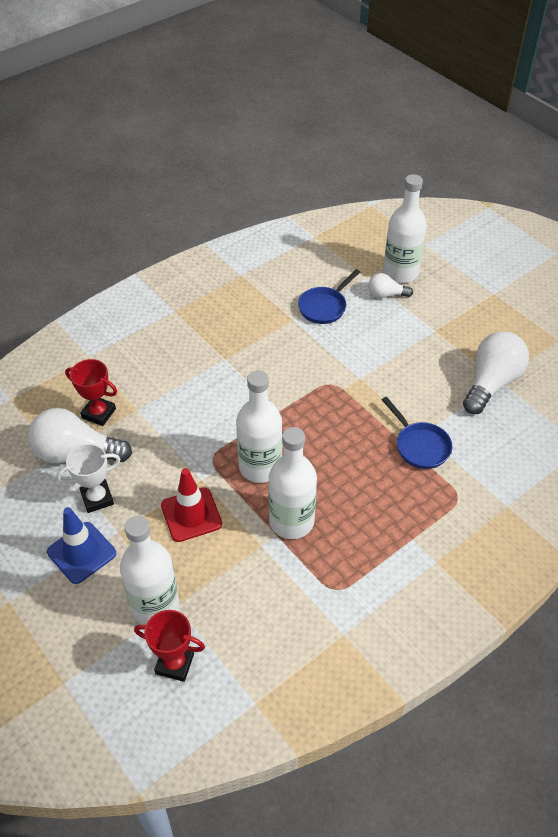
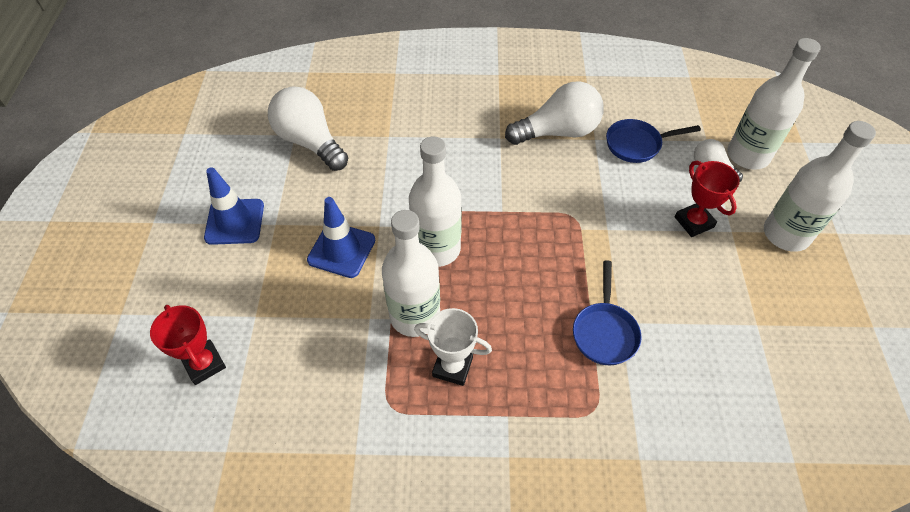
camera: 40 degrees right, 5 degrees up
white trophy [57,444,121,513] -> white trophy moved to [414,308,492,386]
red trophy [65,359,117,426] -> red trophy moved to [675,161,740,237]
white bottle [120,516,179,625] -> white bottle moved to [764,121,876,252]
red traffic cone [161,468,222,542] -> blue traffic cone [307,197,375,278]
white light bulb [463,331,529,414] -> white light bulb moved to [505,81,604,145]

